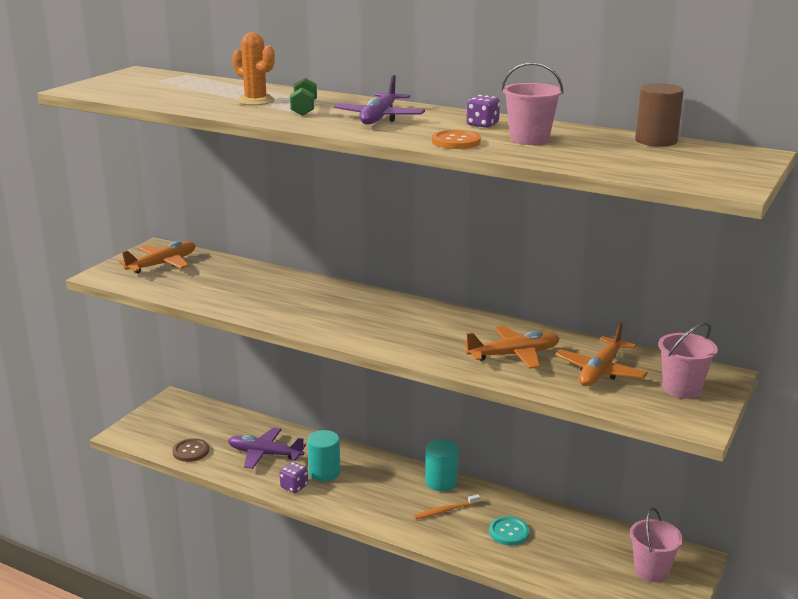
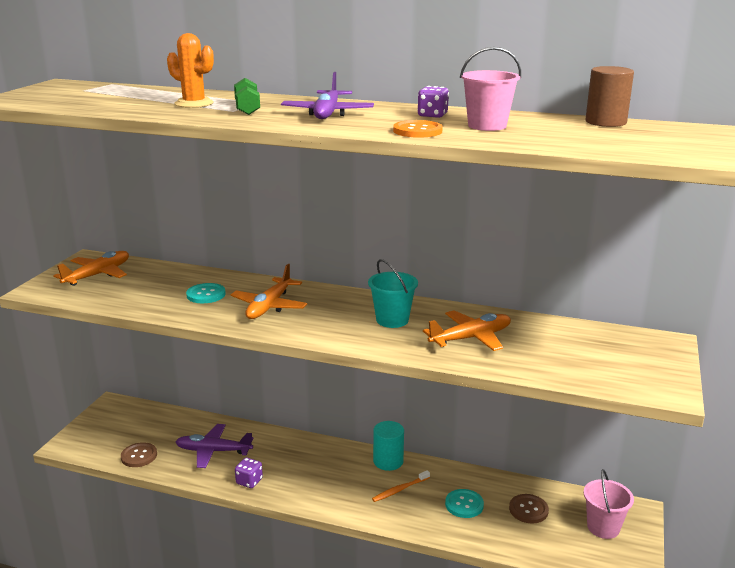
camera: 10 degrees left, 0 degrees up
turquoise cylinder [307,430,340,481] -> none
orange plane [555,322,648,386] -> orange plane moved to [231,264,307,319]
pink bucket [658,322,718,398] -> none
none -> turquoise button [186,283,226,303]
none -> turquoise bucket [368,259,418,328]
none -> brown button [509,494,549,523]

